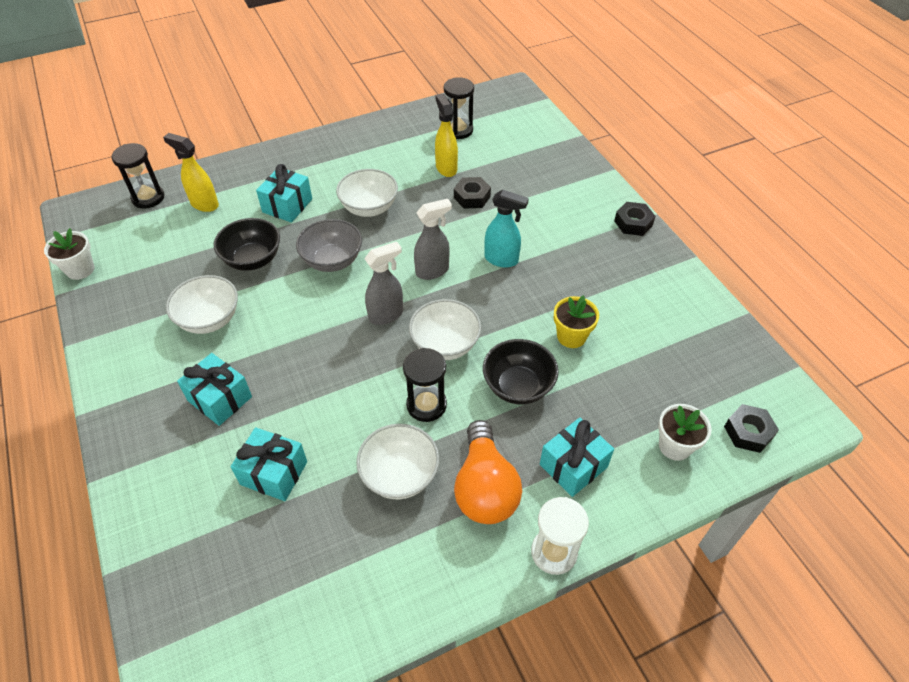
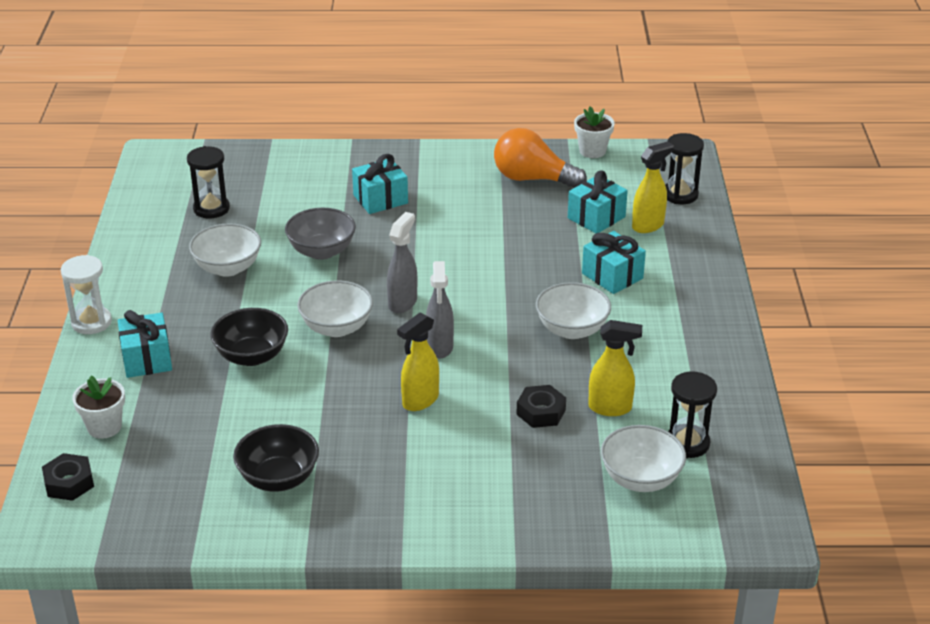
camera: 115 degrees right, 15 degrees down
white bowl [166,275,238,334] -> white bowl moved to [601,425,686,492]
black bowl [214,218,280,271] -> black bowl moved to [233,424,319,492]
turquoise gift [231,427,307,501] -> turquoise gift moved to [568,170,628,233]
grey bowl [296,219,362,272] -> grey bowl moved to [285,208,356,260]
grey spray bottle [364,242,403,325] -> grey spray bottle turned 150 degrees counterclockwise [387,212,417,313]
black hourglass [403,348,447,422] -> black hourglass moved to [187,146,230,219]
orange light bulb [454,420,522,524] -> orange light bulb moved to [494,128,587,188]
turquoise spray bottle [485,190,529,268] -> yellow spray bottle [397,312,439,411]
yellow flower pot [554,295,599,348] -> none
black nut [614,202,656,236] -> none

